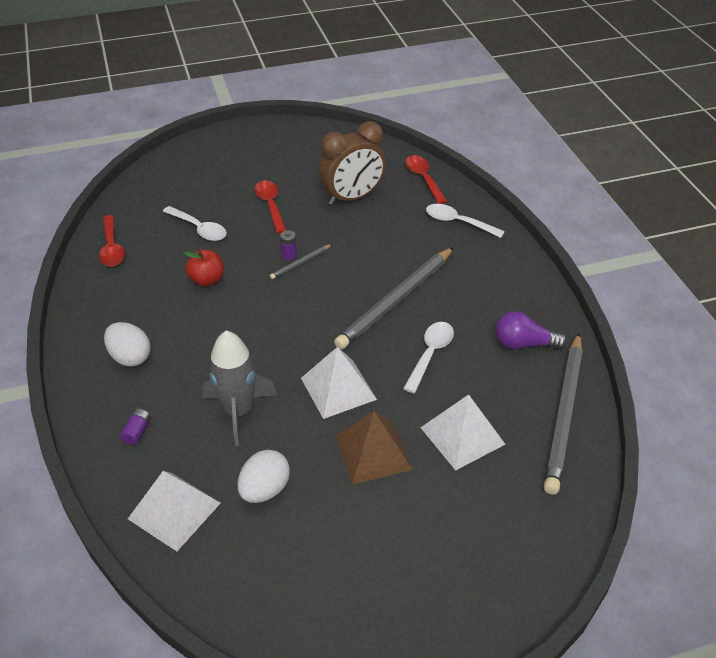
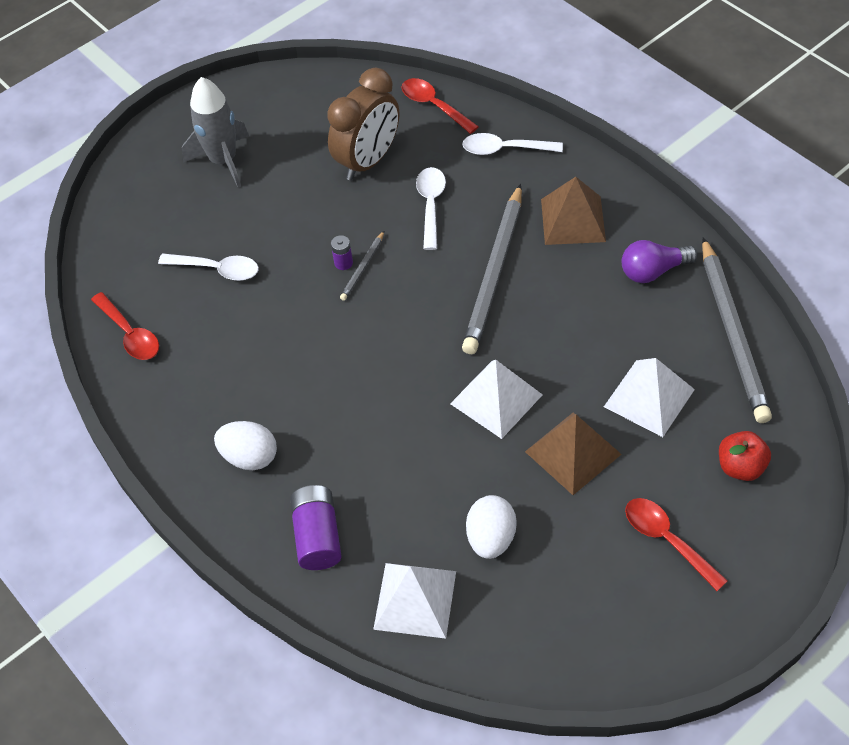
camera: 20 degrees left, 10 degrees up
purple battery [120,409,151,445] -> purple battery [290,485,342,570], size x1.97
red apple [184,250,224,286] -> red apple moved to [719,431,771,481]
grey rocket [202,331,277,446] -> grey rocket moved to [182,77,249,188]
red spoon [254,181,286,234] -> red spoon moved to [625,498,728,591]
white spoon [403,322,454,393] -> white spoon moved to [416,167,446,250]
none -> brown pyramid [541,177,606,245]

